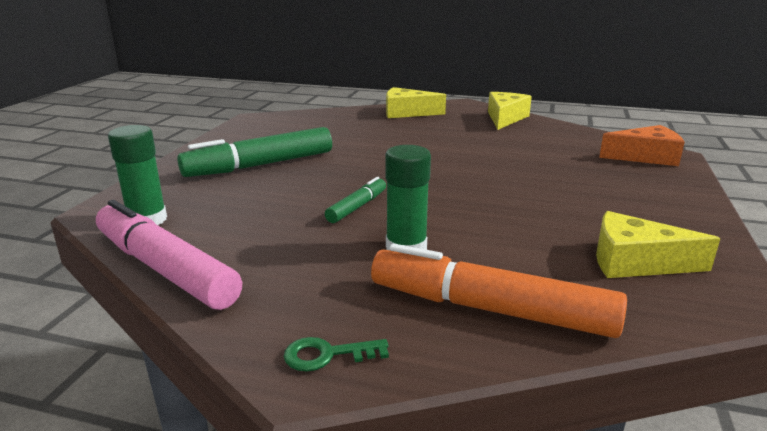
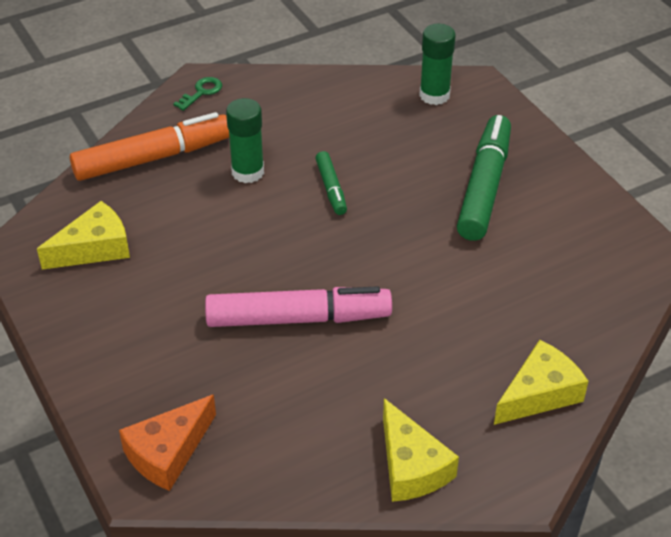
camera: 135 degrees right, 20 degrees up
pink marker [96,200,242,310] -> pink marker moved to [205,286,392,327]

